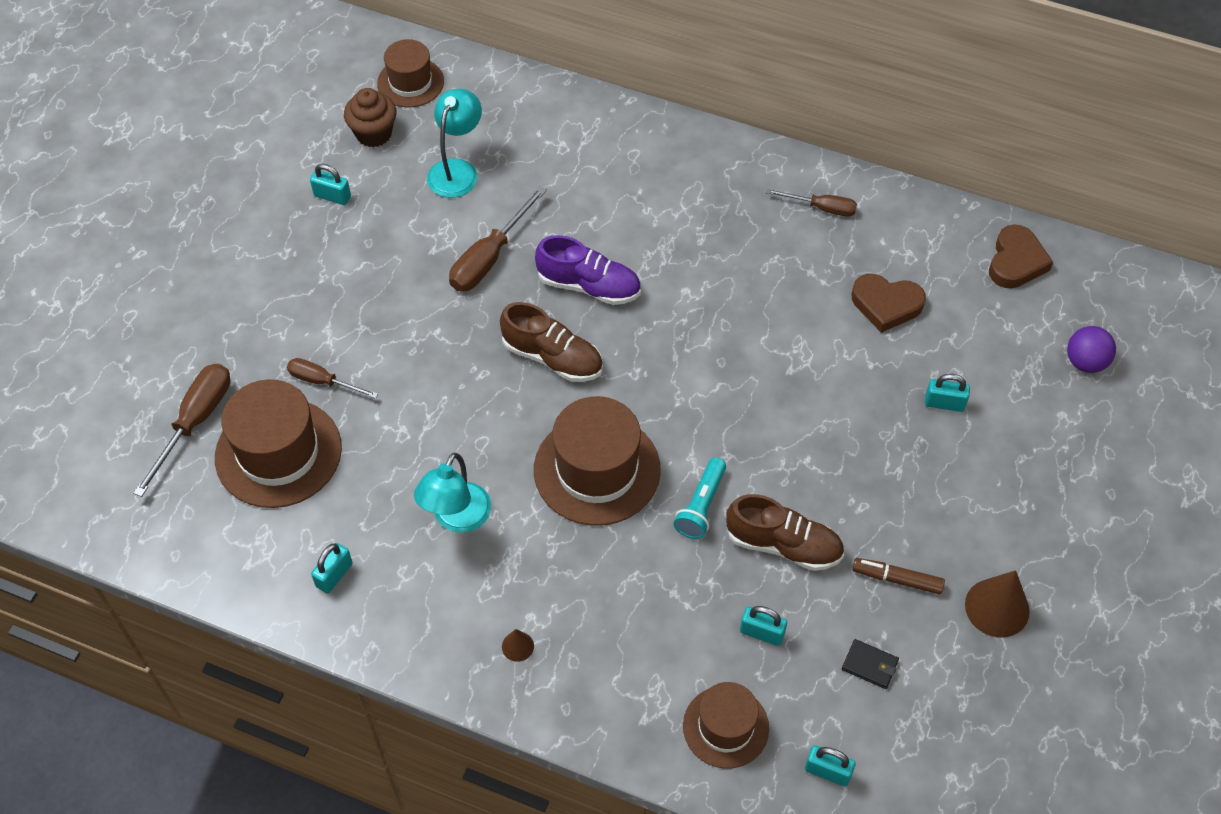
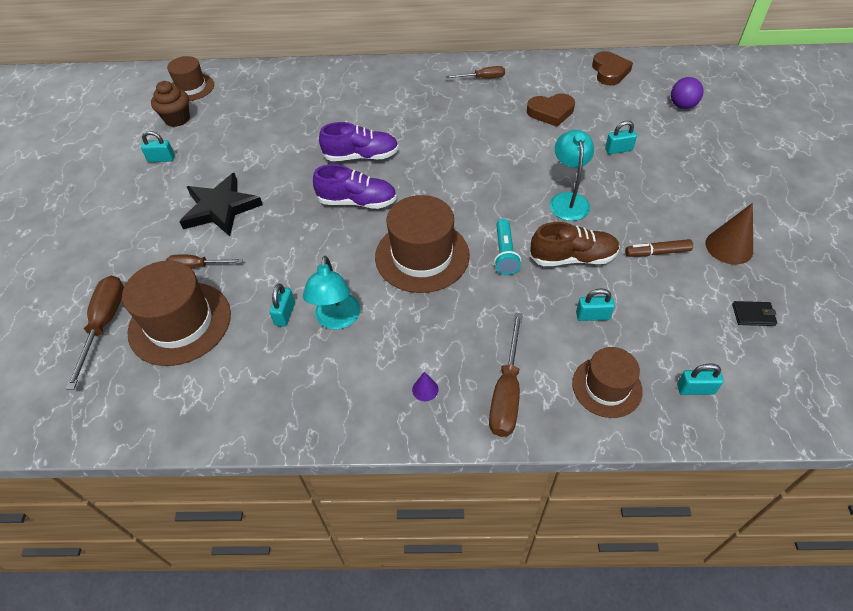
camera: 20 degrees left, 5 degrees down
turquoise padlock [311,543,352,594] -> turquoise padlock moved to [269,284,295,327]
turquoise lamp [427,89,482,198] -> turquoise lamp moved to [550,130,594,221]
brown screwdriver [449,186,547,291] -> brown screwdriver moved to [489,312,523,437]
brown shoe [500,302,603,382] -> purple shoe [313,164,397,209]
brown cone [502,629,534,662] -> purple cone [412,372,439,401]
black wallet [842,639,899,689] -> black wallet moved to [732,301,777,326]
none -> black star [179,173,263,236]

